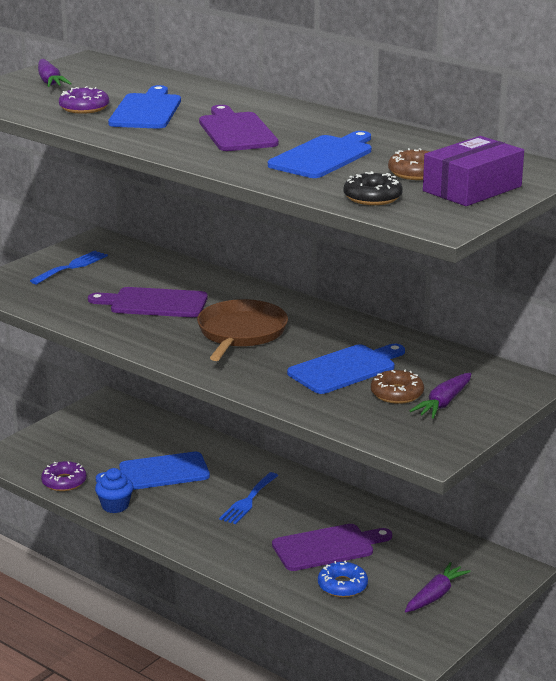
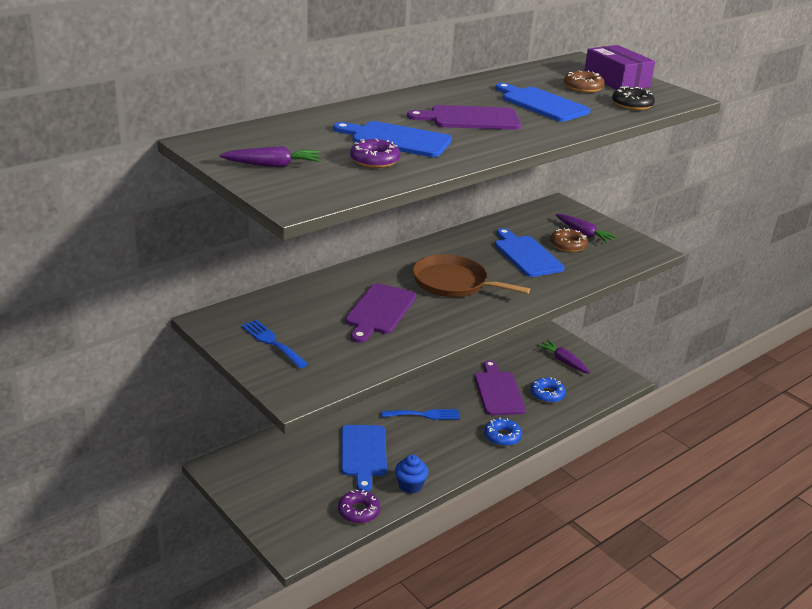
camera: 80 degrees left, 5 degrees up
blue fork [219,472,278,524] -> blue fork turned 45 degrees counterclockwise [381,409,460,420]
none -> blue donut [484,417,522,446]

